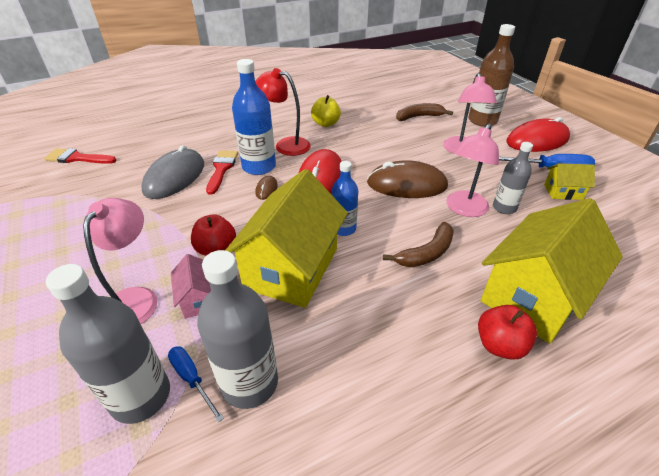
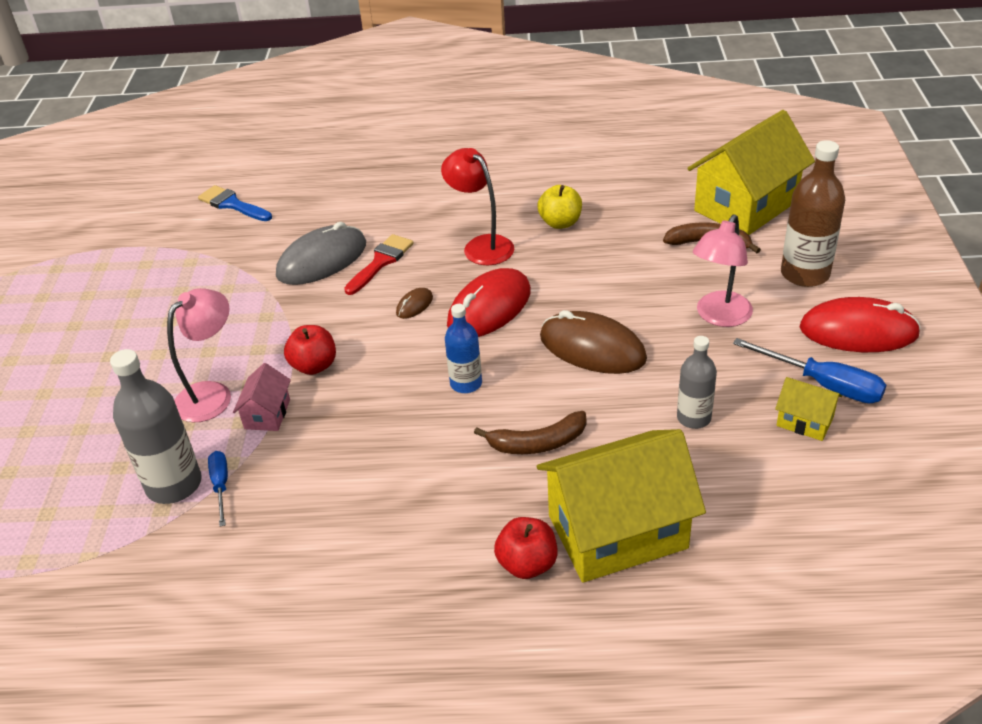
camera: 30 degrees right, 0 degrees up
red brush [44,148,117,164] -> blue brush [198,185,272,221]
grey bottle [197,250,278,409] -> none
yellow house [225,169,348,308] -> yellow house moved to [687,110,815,235]
blue bottle [232,59,276,175] -> none
pink lamp [446,123,499,217] -> none

